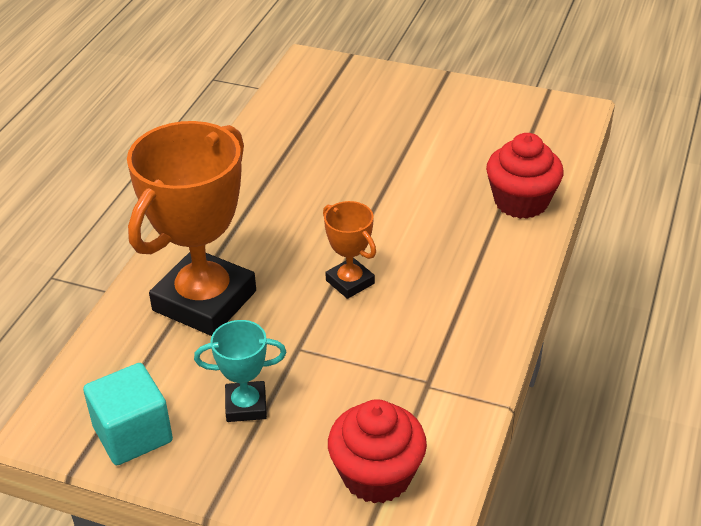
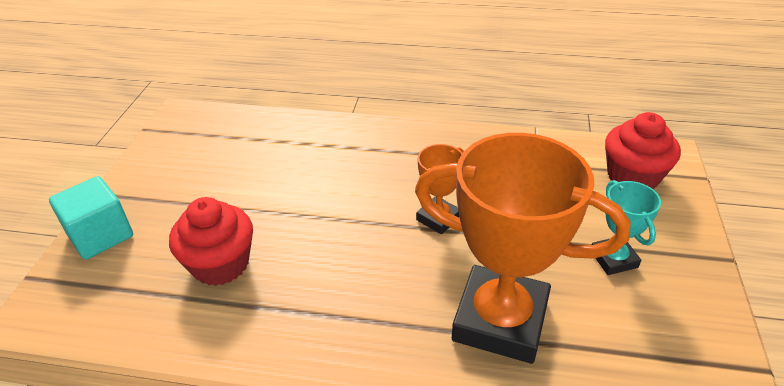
camera: 100 degrees left, 0 degrees up
turquoise cube [83,363,173,465] -> turquoise cube moved to [49,176,133,260]
red cupcake [486,133,564,219] -> red cupcake moved to [169,197,253,286]

